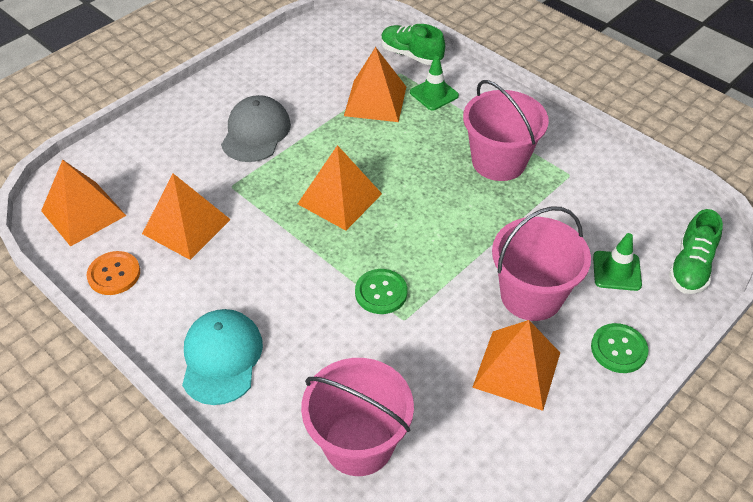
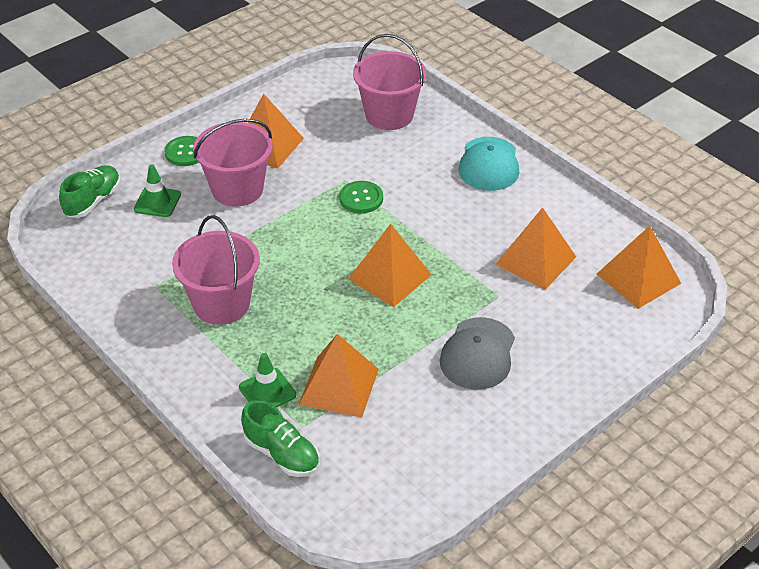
camera: 175 degrees left, 5 degrees down
orange button [87,251,140,295] -> none

